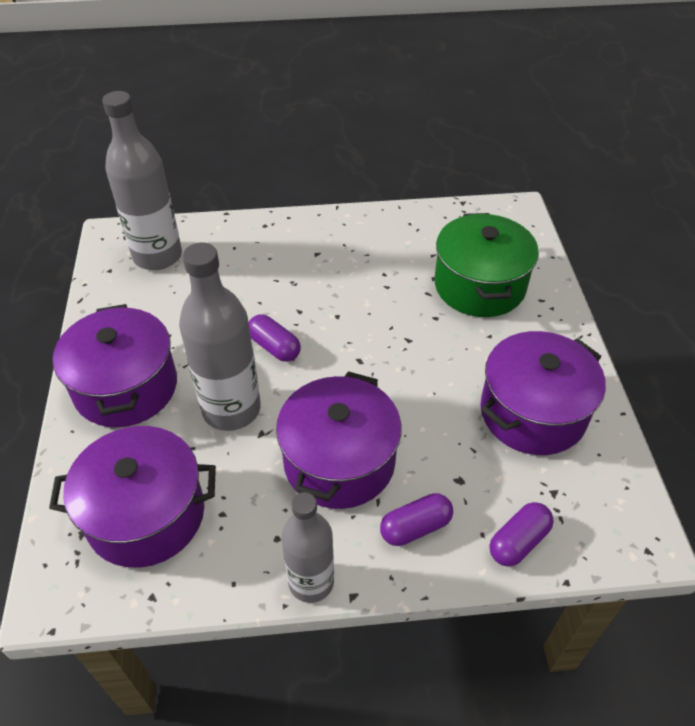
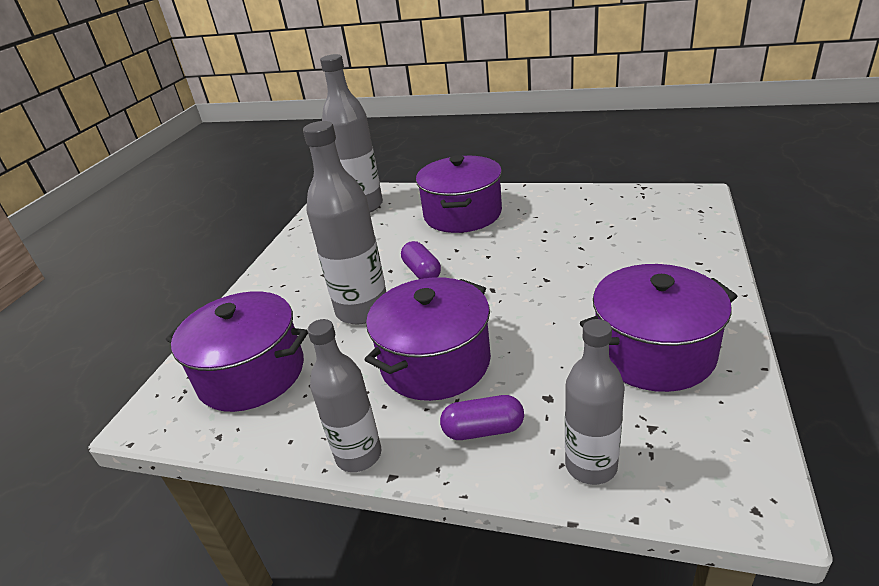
camera: 25 degrees right, 15 degrees down
purple pot [53,304,177,427] -> purple pot moved to [416,155,502,233]
green pot [434,213,539,317] -> none
purple capsule [490,502,554,567] -> grey bottle [565,319,625,485]

